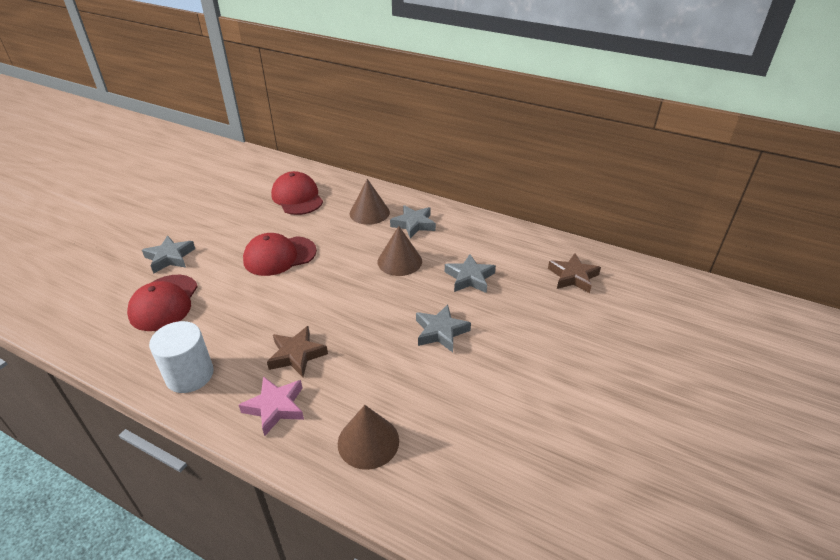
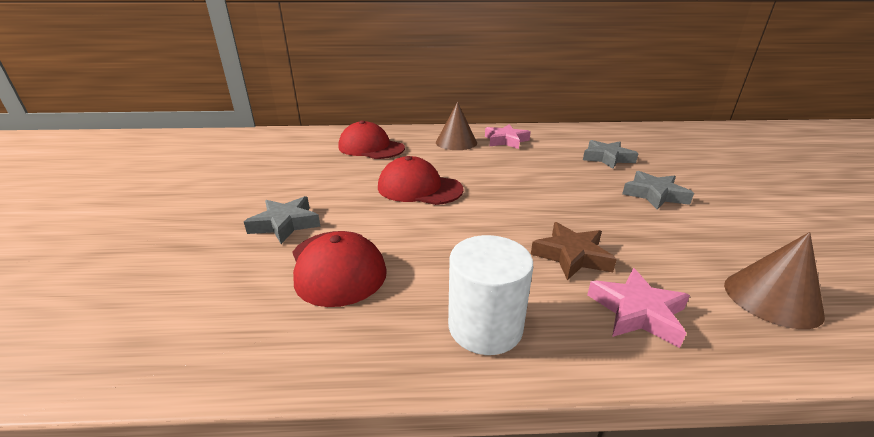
camera: 30 degrees left, 10 degrees down
red cap [243,233,317,276] -> red cap turned 75 degrees clockwise [378,156,464,205]
brown cone [378,226,422,276] -> none
grey star [390,205,436,239] -> pink star [485,124,531,149]
brown star [548,253,601,293] -> none

